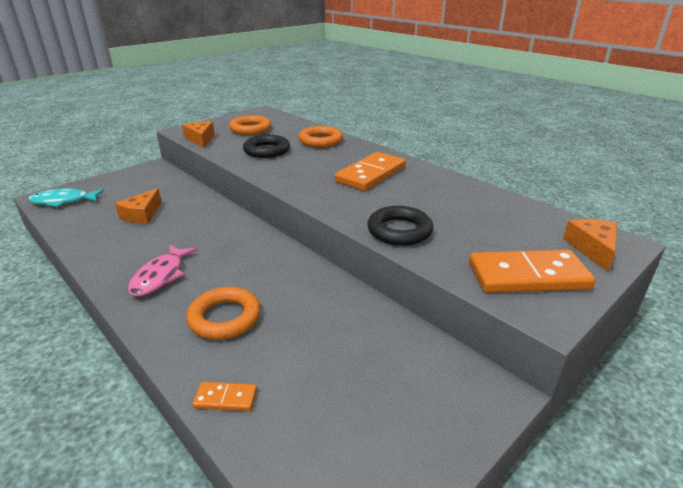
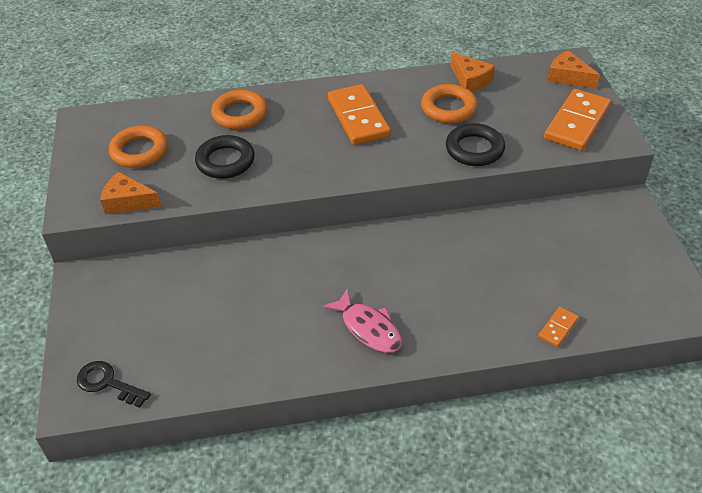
camera: 55 degrees left, 15 degrees up
turquoise fish [28,188,105,207] -> black key [77,361,151,408]
orange cheese [115,188,162,224] -> orange cheese moved to [451,52,495,92]
orange ring [186,287,261,340] -> orange ring moved to [421,84,477,123]

